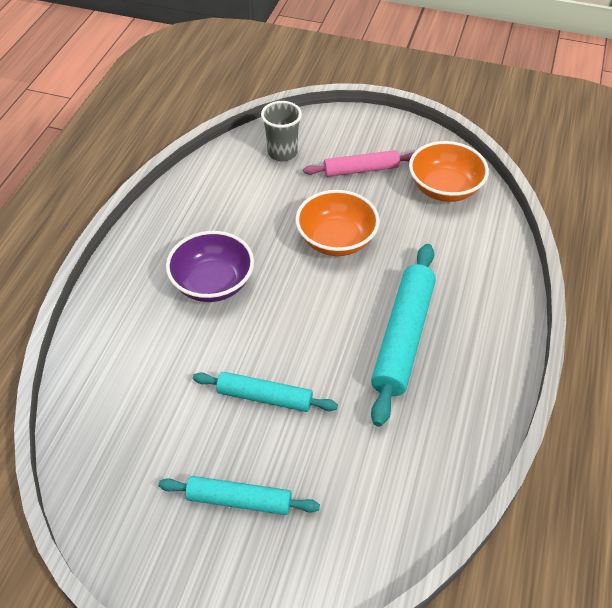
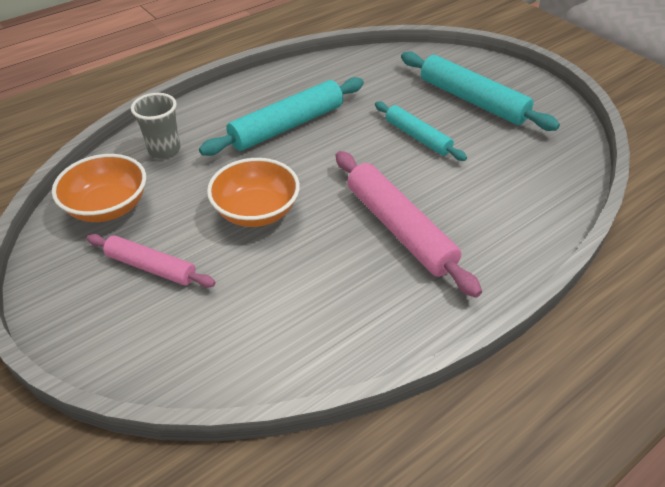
camera: 145 degrees left, 5 degrees down
turquoise rolling pin [159,476,320,515] -> turquoise rolling pin [401,51,560,131], size x1.62
purple bowl [166,231,254,302] -> pink rolling pin [336,151,482,298]
grey cup [261,101,302,161] -> grey cup moved to [131,93,181,159]

